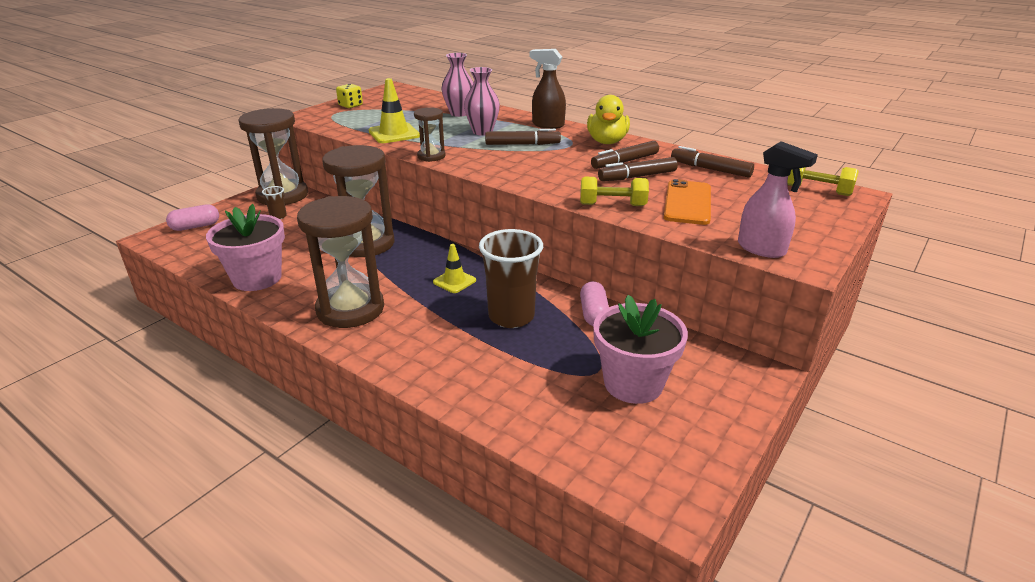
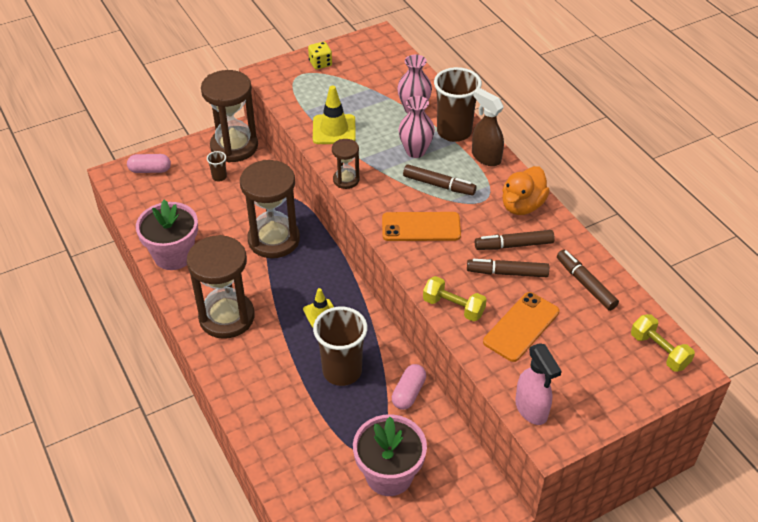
camera: 25 degrees right, 15 degrees up
yellow duck [587,95,630,144] -> orange duck [502,166,550,215]
none -> orange phone [382,212,461,241]
none -> brown cup [434,67,482,142]

